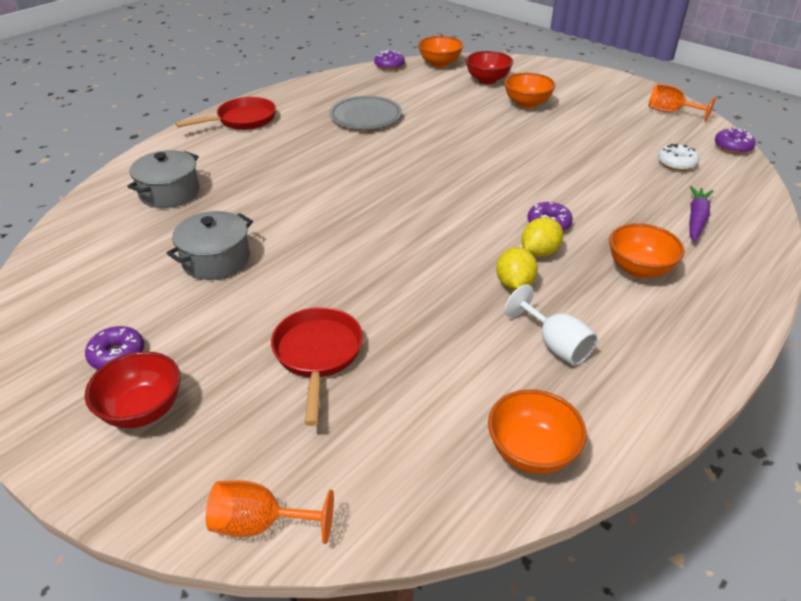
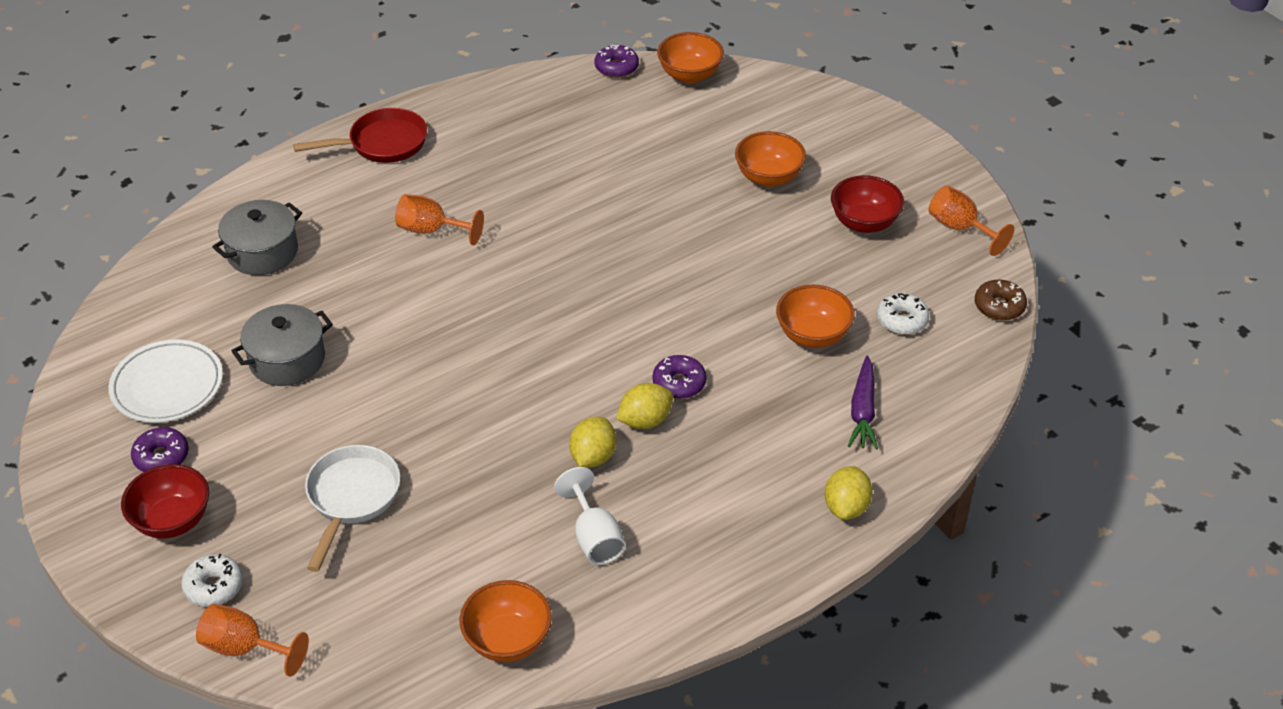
camera: 15 degrees right, 5 degrees up
red pan [271,307,363,426] -> white pan [305,445,400,572]
grey plate [329,96,402,129] -> none
red bowl [465,51,513,85] -> red bowl moved to [831,175,904,233]
orange bowl [609,223,685,278] -> orange bowl moved to [776,285,855,348]
purple carrot [689,186,713,242] -> purple carrot turned 150 degrees clockwise [848,356,878,450]
purple donut [715,128,756,154] -> brown donut [975,280,1027,321]
none -> white plate [108,339,223,423]
none -> white donut [181,554,243,607]
none -> orange goblet [395,194,484,245]
none -> yellow lemon [825,466,872,520]

